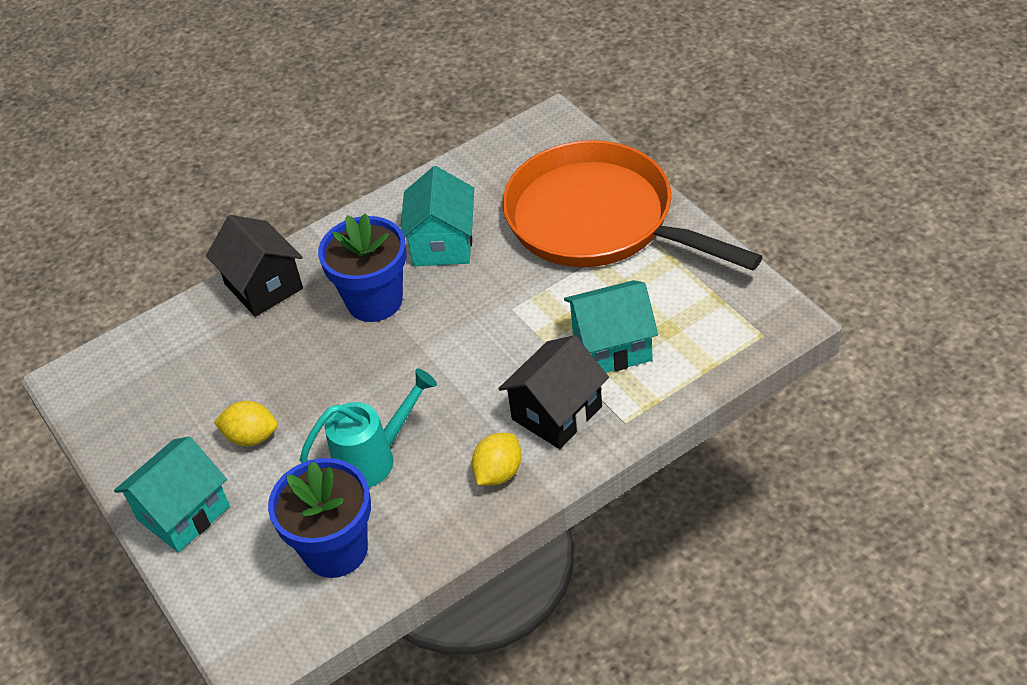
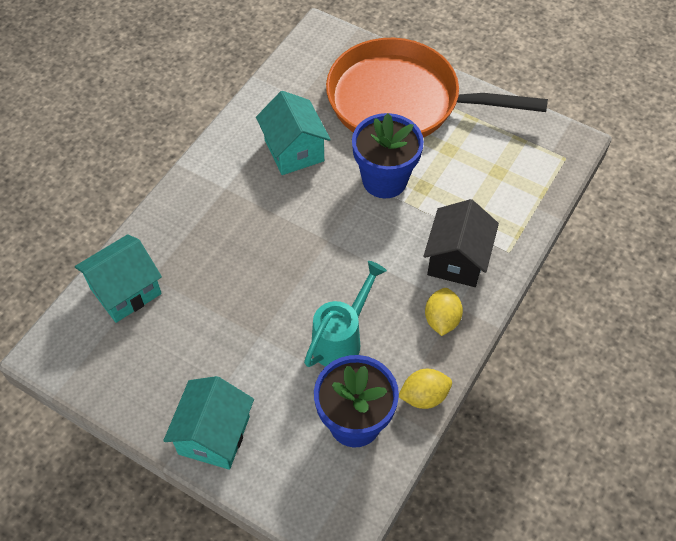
camera: 30 degrees left, 10 degrees up
black house [206,215,303,317] -> none
yellow lemon [214,401,278,446] -> yellow lemon moved to [399,369,452,409]
blue flower pot [318,213,407,322] -> blue flower pot moved to [352,113,424,198]
turquoise house [564,280,658,373] -> turquoise house moved to [75,234,162,323]

